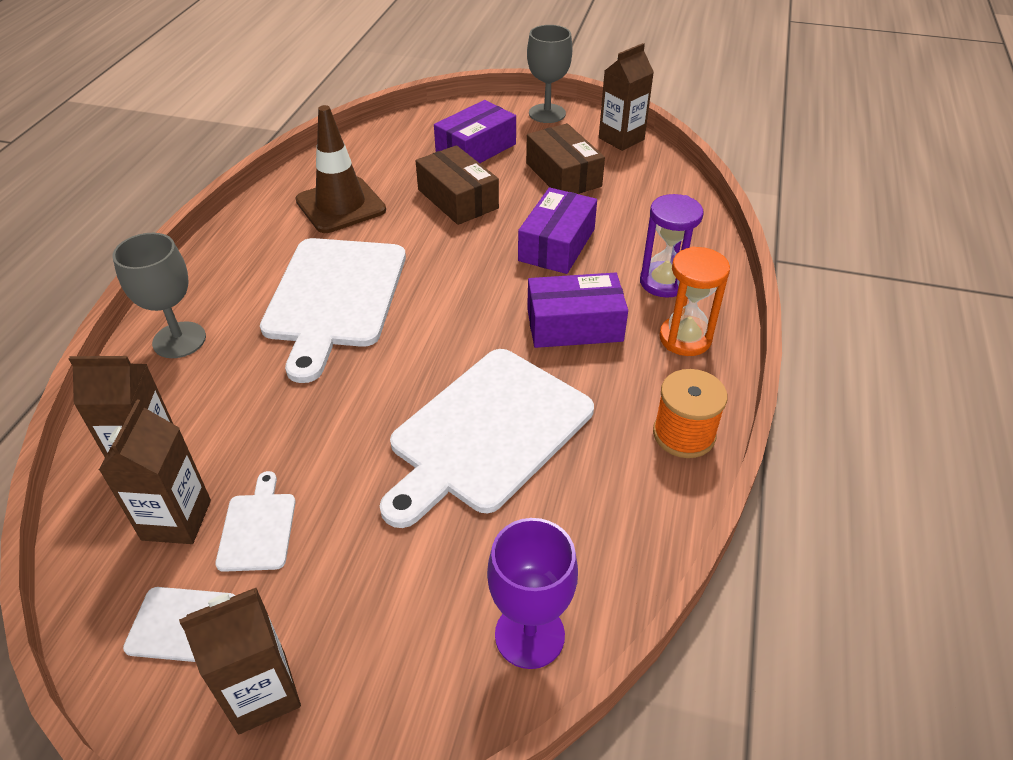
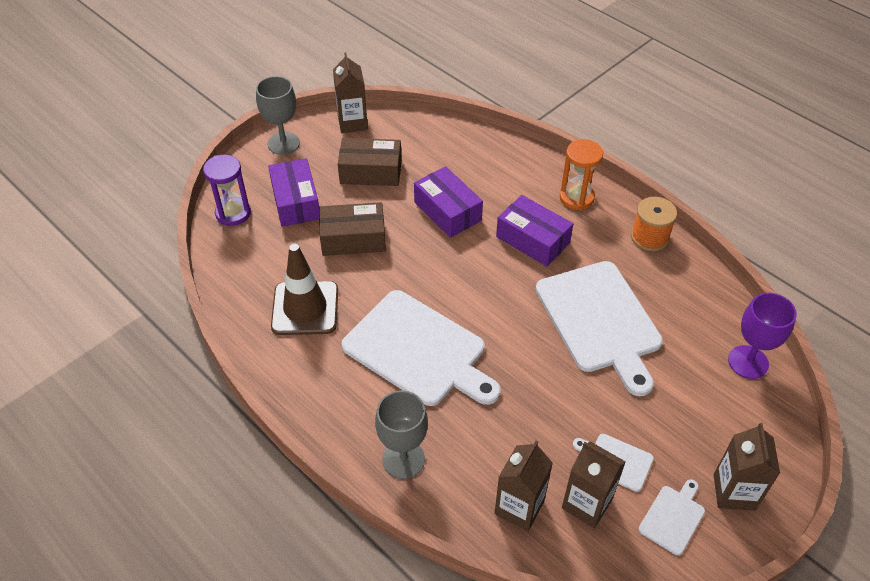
camera: 60 degrees left, 5 degrees up
purple box [527,273,628,348] -> purple box turned 75 degrees counterclockwise [496,195,573,266]
purple hourglass [640,194,703,298] -> purple hourglass moved to [203,155,251,226]

